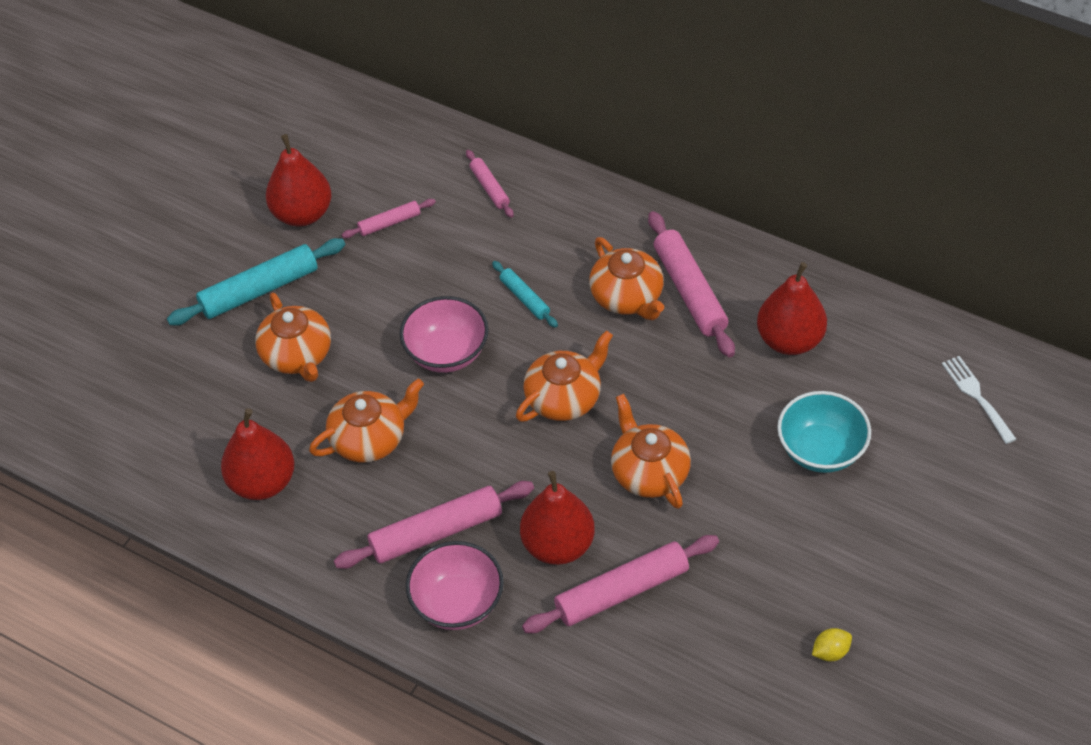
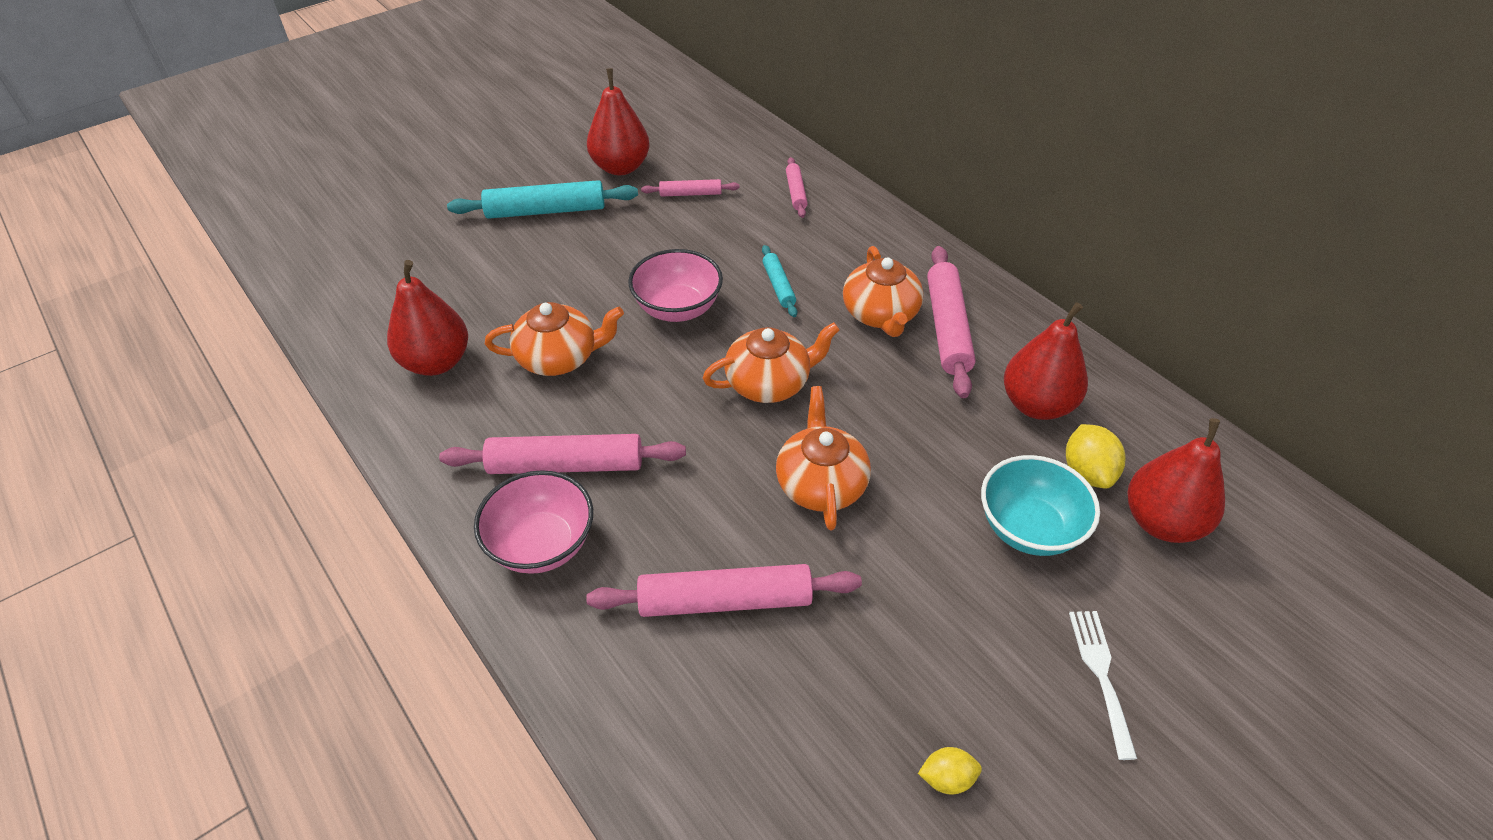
camera: 20 degrees right, 5 degrees down
orange teapot [255,292,331,382] -> none
red pear [520,471,595,565] -> red pear moved to [1127,418,1225,543]
white fork [942,356,1016,444] -> white fork moved to [1069,611,1137,760]
none -> yellow lemon [1066,424,1125,488]

